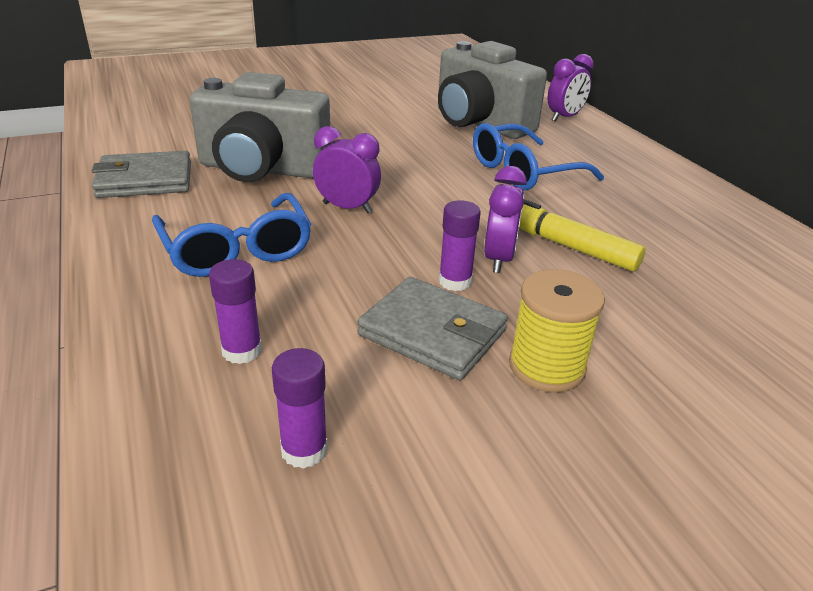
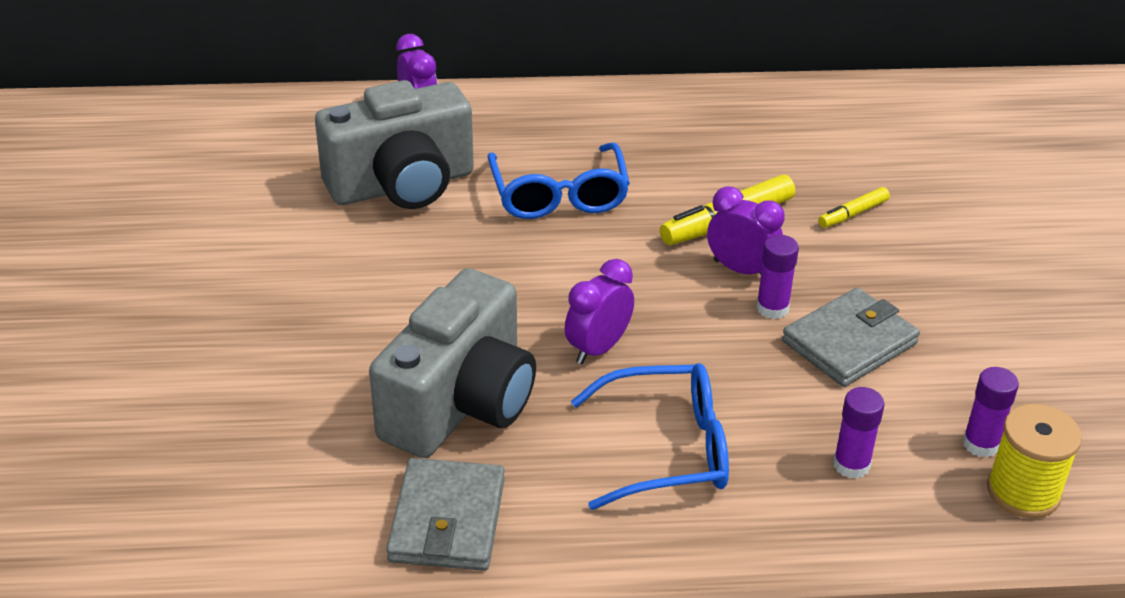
camera: 70 degrees left, 5 degrees up
yellow spool [509,269,605,393] -> yellow spool moved to [987,404,1082,518]
none -> yellow marker [818,187,890,228]

